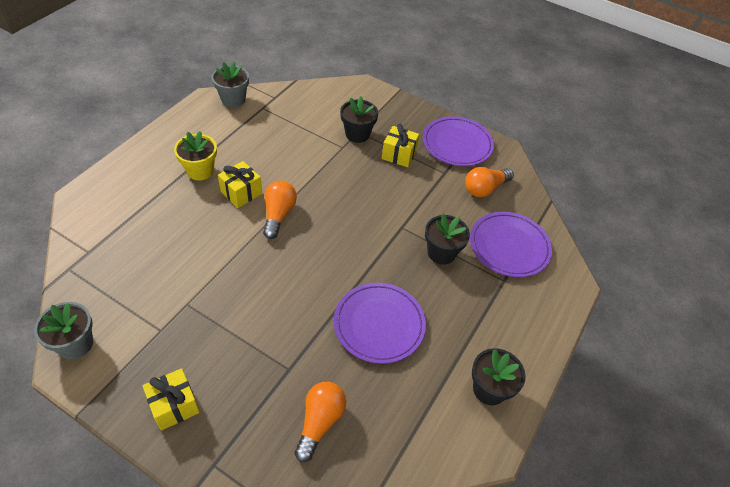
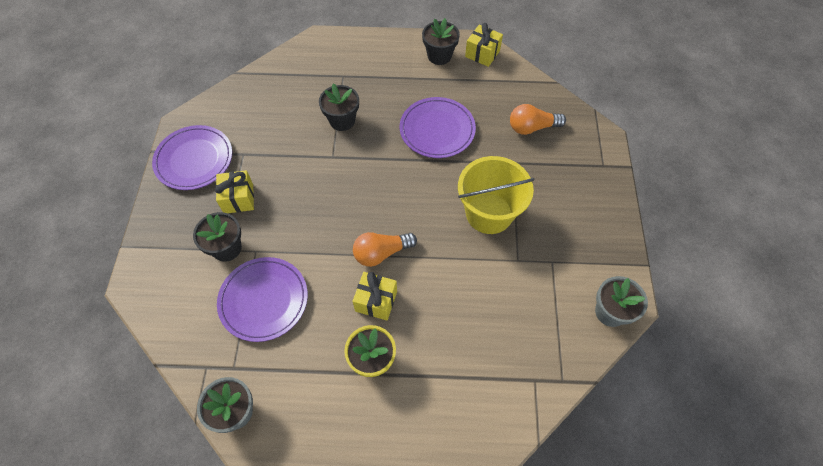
camera: 115 degrees left, 10 degrees up
yellow gift [143,368,200,431] -> yellow gift moved to [465,23,503,67]
orange light bulb [465,167,514,197] -> none
purple plate [470,212,552,277] -> purple plate moved to [217,257,308,342]
none -> yellow bucket [458,156,535,234]

